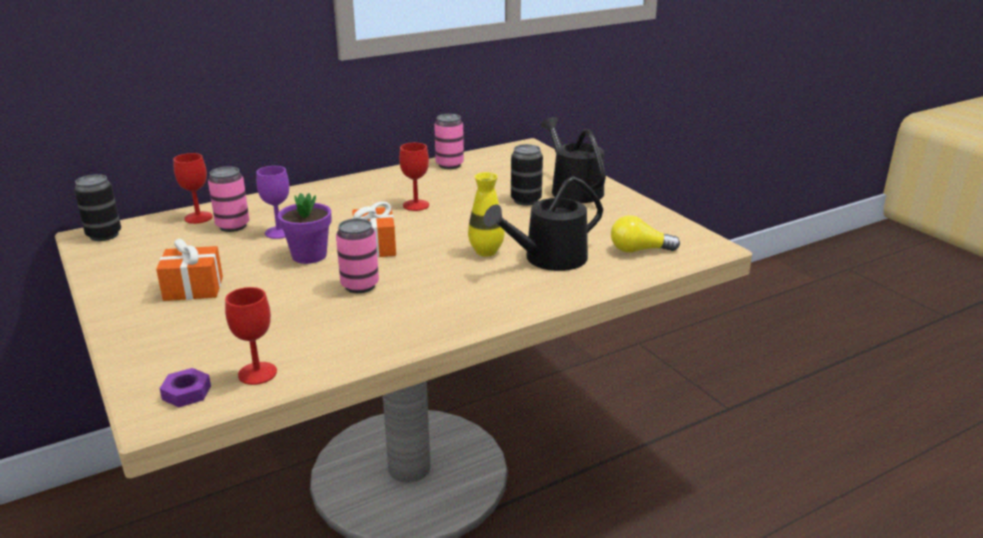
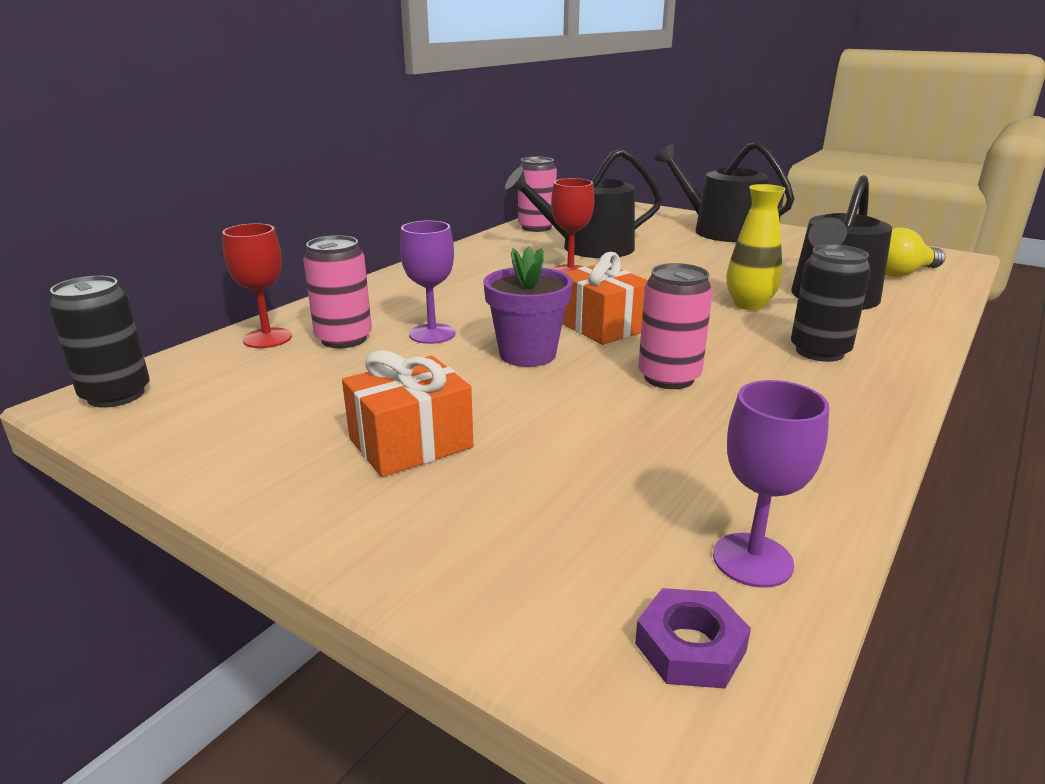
camera: 25 degrees left, 0 degrees up
red goblet [225,287,277,385] -> purple goblet [713,380,829,588]
black can [511,144,543,206] -> black can moved to [791,244,871,362]
none -> black watering can [505,148,662,258]

